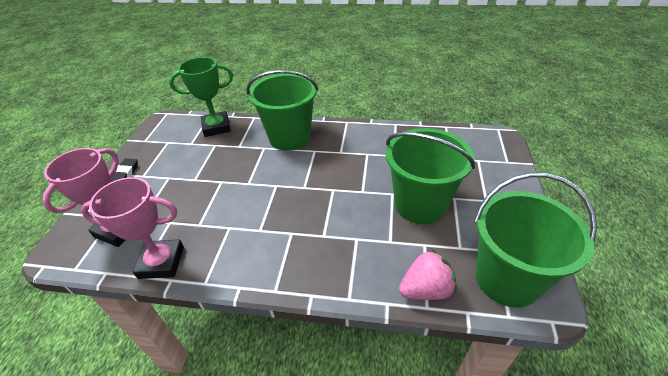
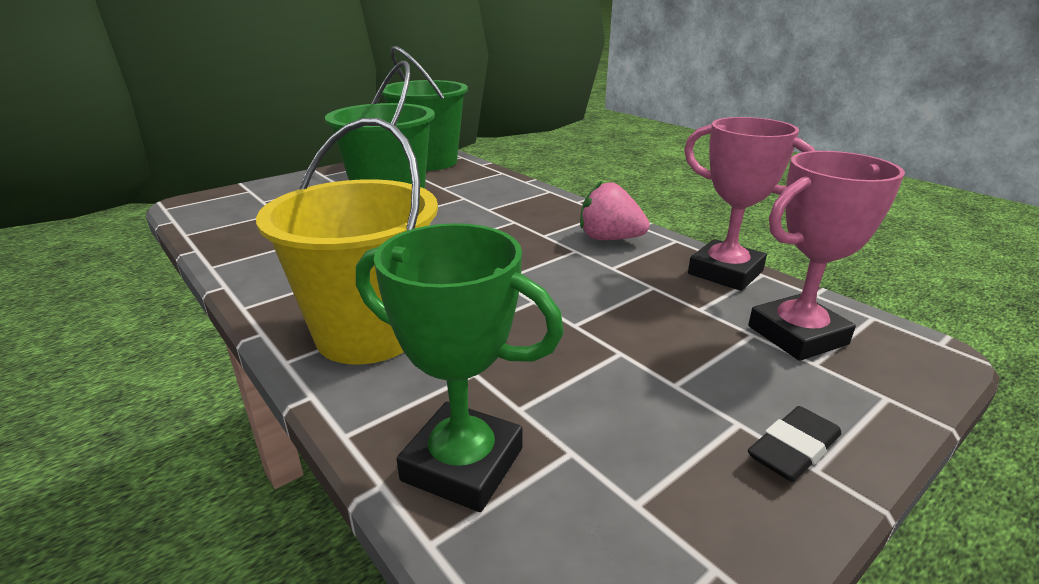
camera: 140 degrees left, 15 degrees down
green bucket [246,70,318,151] -> yellow bucket [256,118,438,364]
pink strawberry [399,249,457,300] -> pink strawberry moved to [580,181,650,240]

